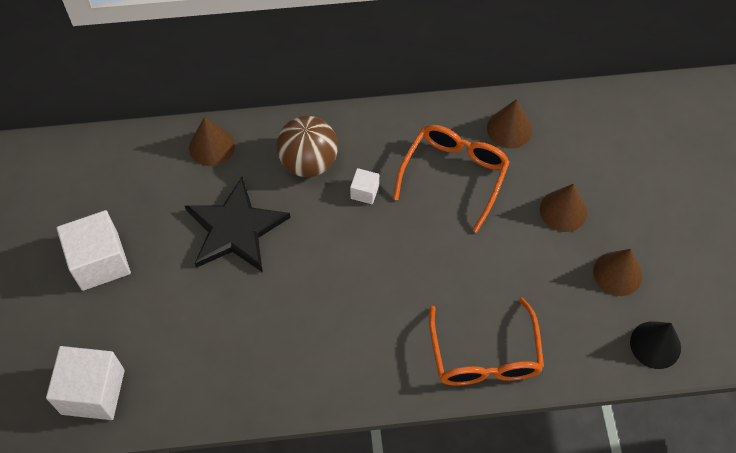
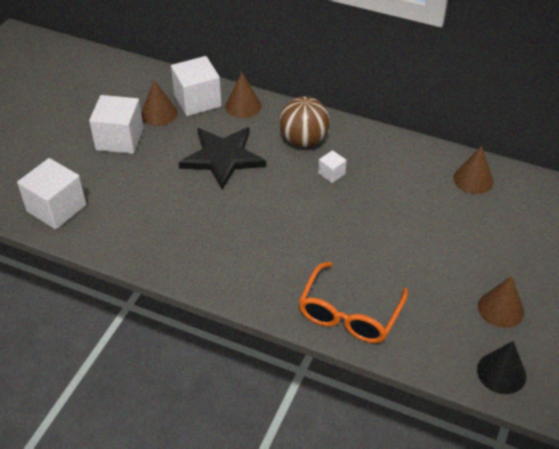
camera: 30 degrees right, 15 degrees down
orange glasses [393,125,510,233] -> none
brown cone [540,184,587,232] -> brown cone moved to [141,80,178,126]
none -> white cube [171,56,222,116]

